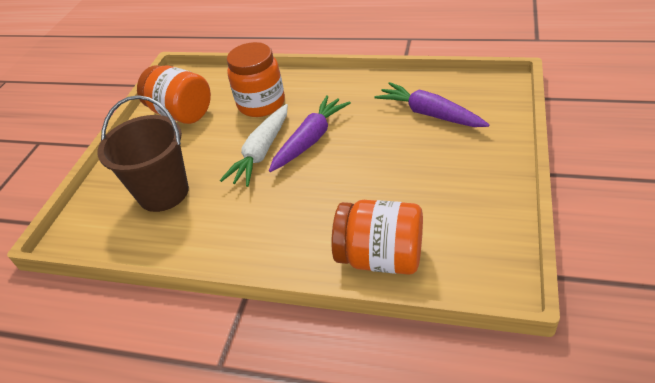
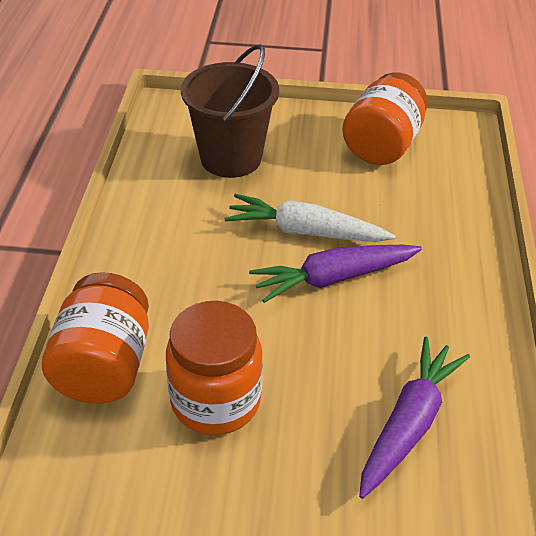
camera: 75 degrees right, 0 degrees up
orange jar [227,42,285,117] -> orange jar moved to [166,301,263,435]
purple carrot [269,95,351,172] -> purple carrot turned 135 degrees clockwise [249,245,422,303]

